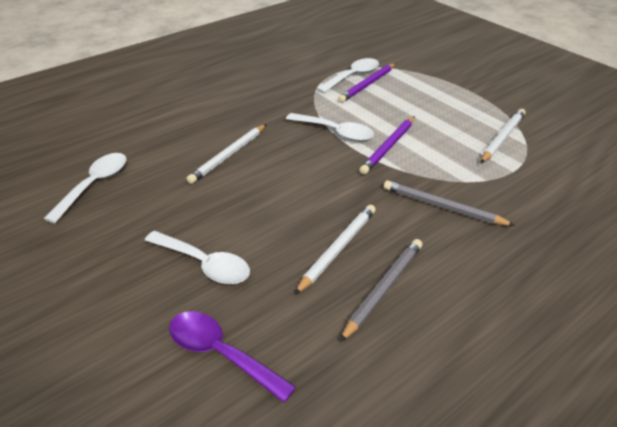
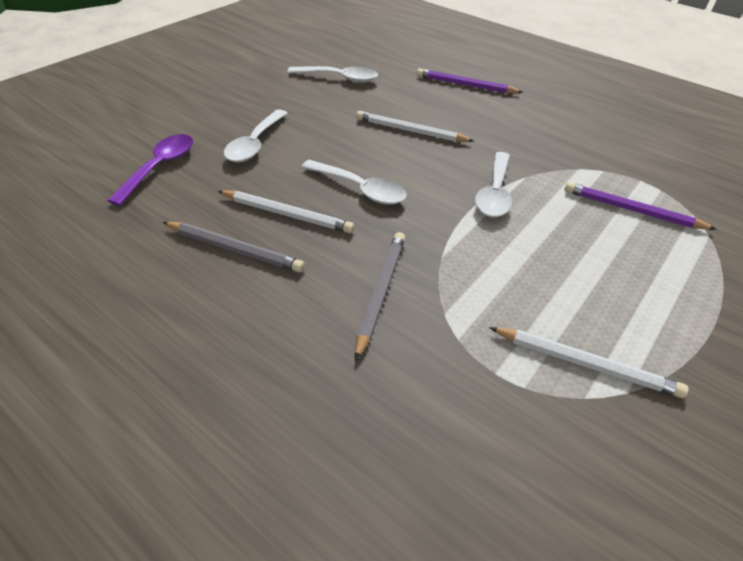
camera: 75 degrees right, 5 degrees up
white spoon [316,58,379,93] -> white spoon moved to [301,160,407,205]
purple pencil [359,116,415,175] -> purple pencil moved to [417,68,523,93]

